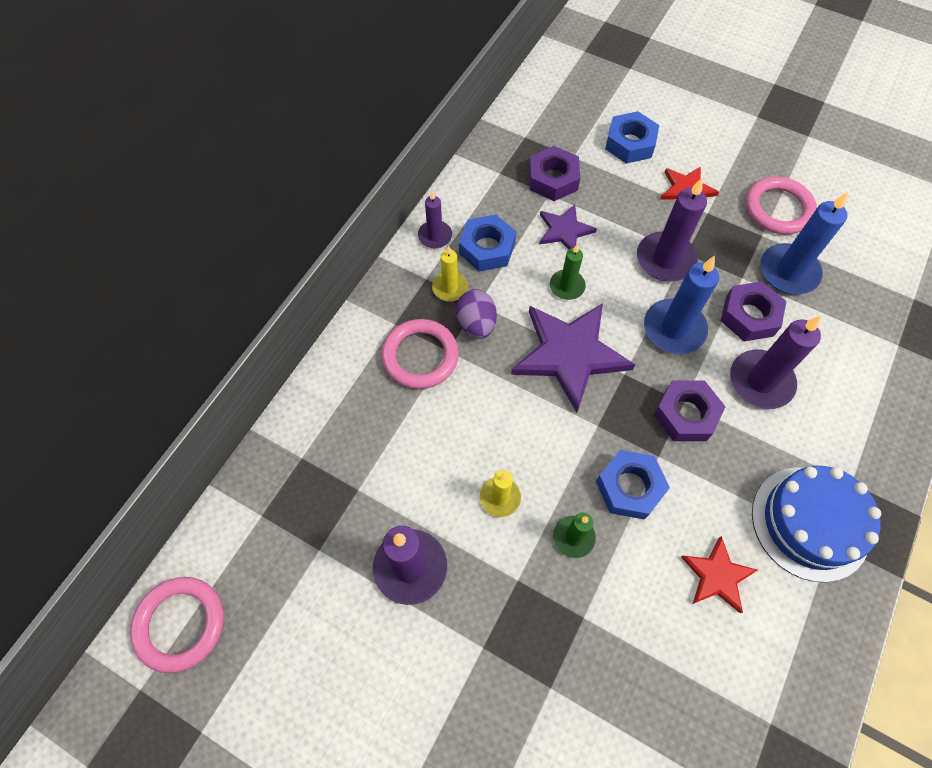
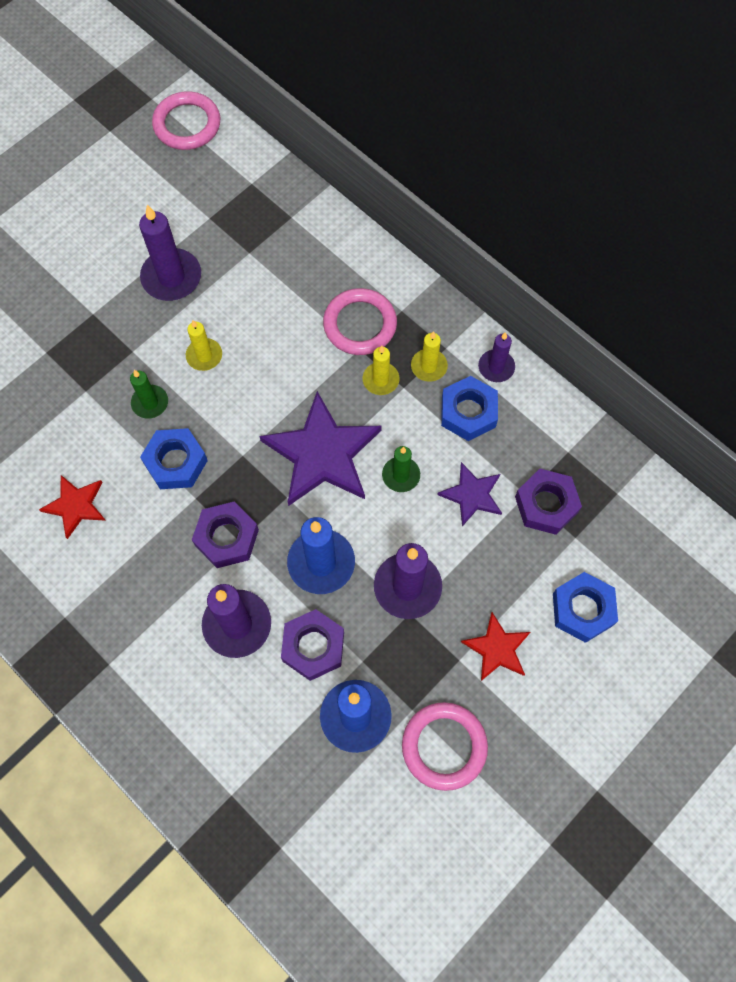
camera: 105 degrees right, 5 degrees up
purple egg [456,289,497,339] -> yellow candle [363,346,400,395]
blue cake [752,466,881,582] -> none

